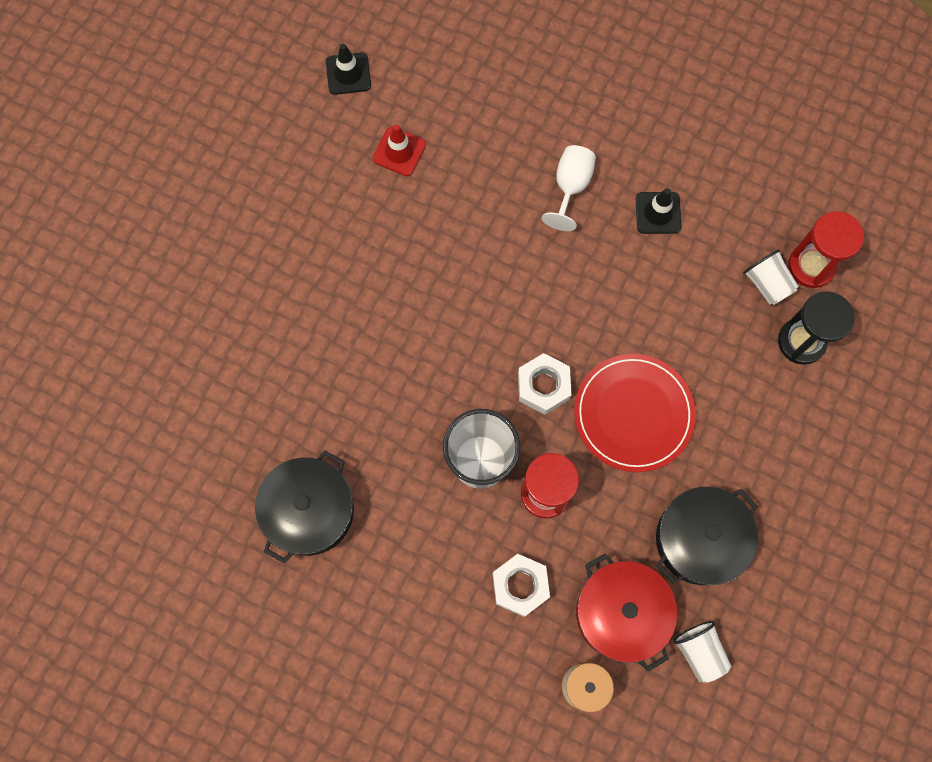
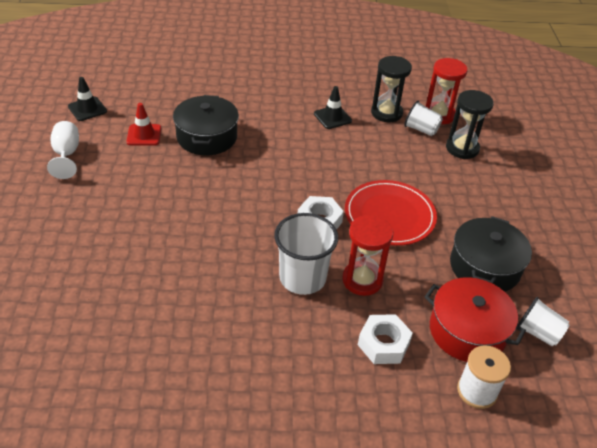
camera: 30 degrees left, 30 degrees down
black pot [255,451,354,563] -> black pot moved to [173,95,239,155]
white goblet [542,145,596,231] -> white goblet moved to [47,121,79,179]
none -> black hourglass [371,56,412,122]

